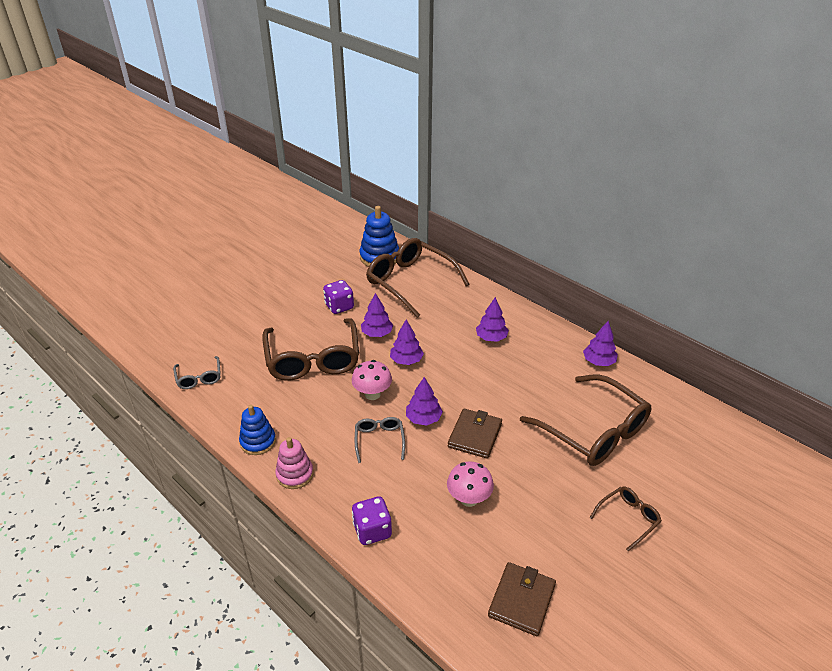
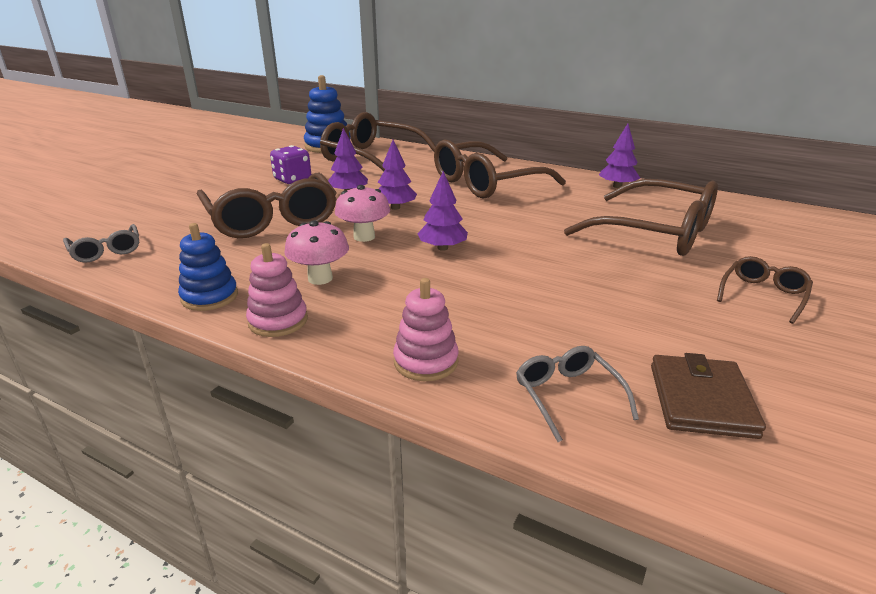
camera: 15 degrees left, 10 degrees down
purple dice [352,496,392,545] -> pink stacking toy [393,278,459,381]
grey glasses [355,417,405,463] -> grey glasses moved to [516,346,639,442]
pink mushroom [447,461,494,507] -> pink mushroom moved to [284,220,349,285]
brown wallet [448,408,502,459] -> none
purple tree [476,297,509,342] -> brown glasses [434,140,566,198]

